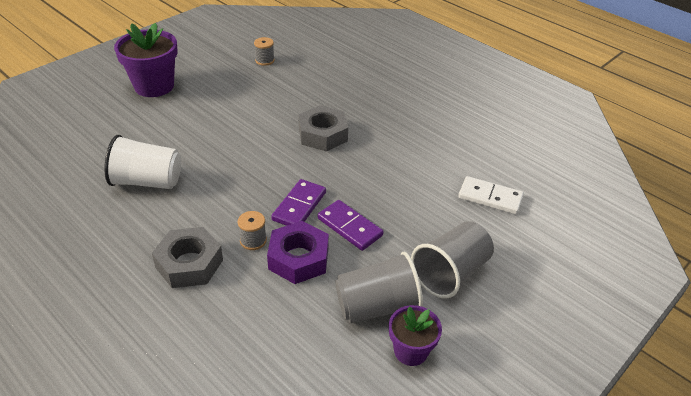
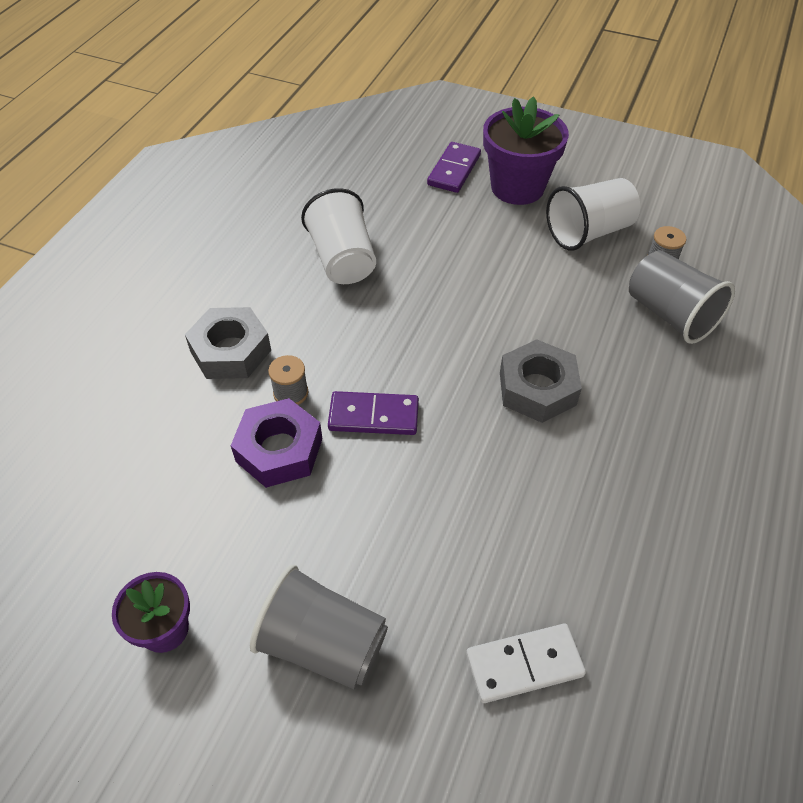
camera: 70 degrees right, 10 degrees up
purple domino [318,200,384,251] -> purple domino moved to [427,142,481,193]
grey cup [335,251,423,323] -> grey cup moved to [629,250,735,344]
white domino [458,176,524,214] -> white domino turned 75 degrees clockwise [466,623,586,703]
none -> white cup [546,178,640,251]

